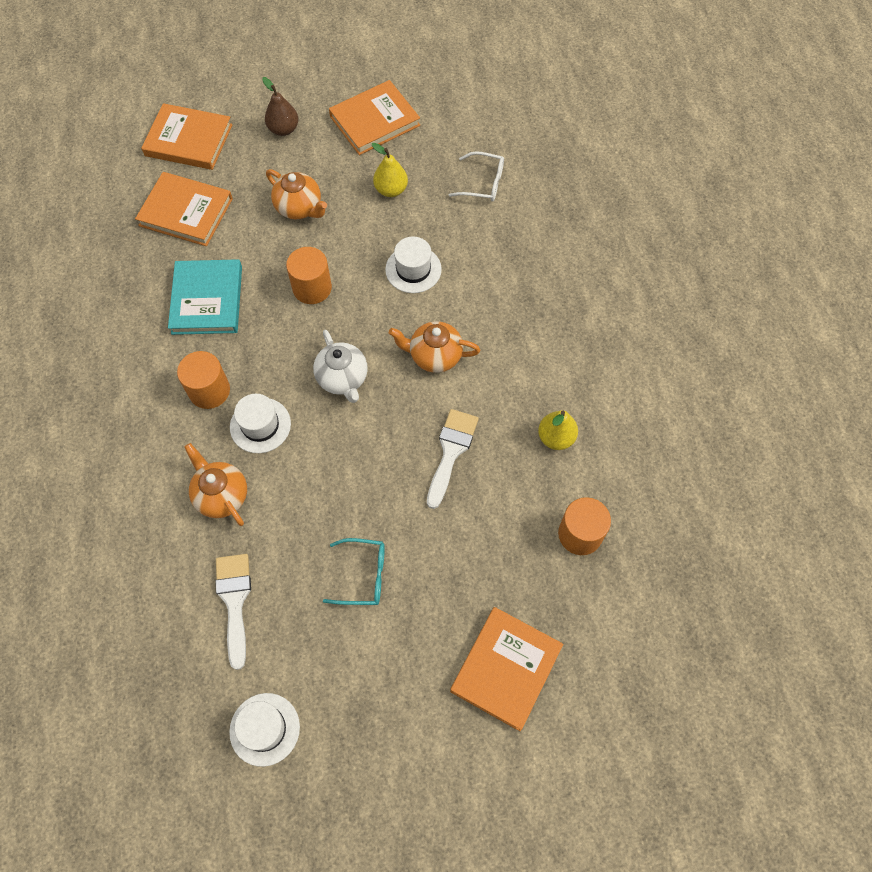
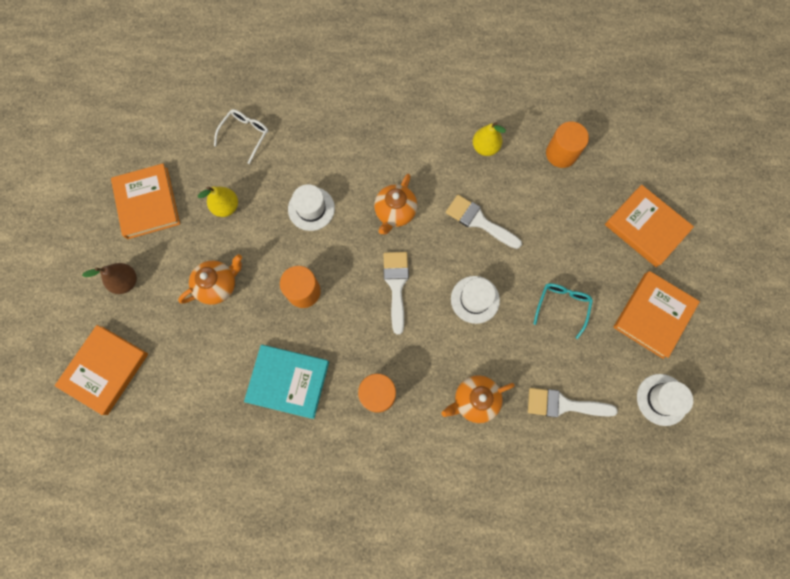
camera: 75 degrees left, 10 degrees up
orange book [135,172,233,246] -> orange book moved to [613,271,700,359]
white hat [230,394,291,453] -> white hat moved to [451,276,500,324]
white teapot [313,330,368,403] -> white brush [383,252,409,335]

